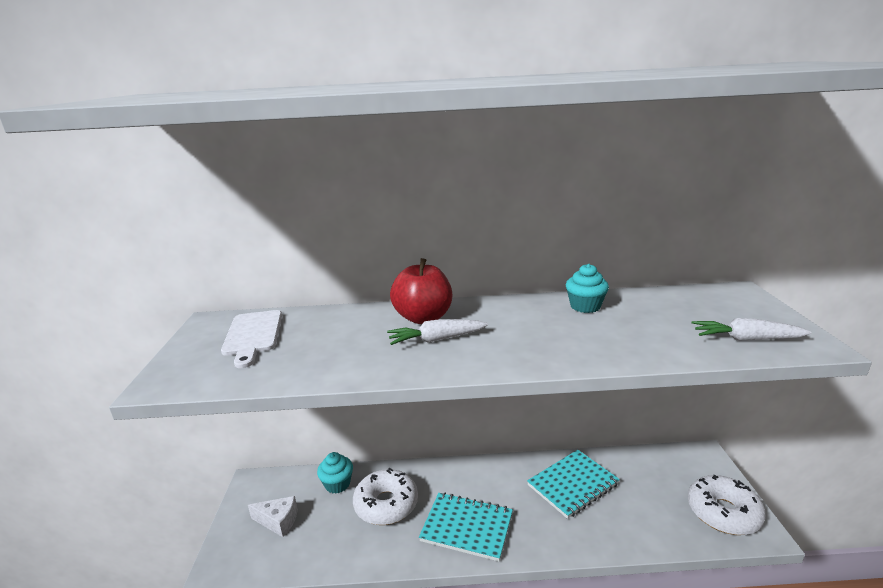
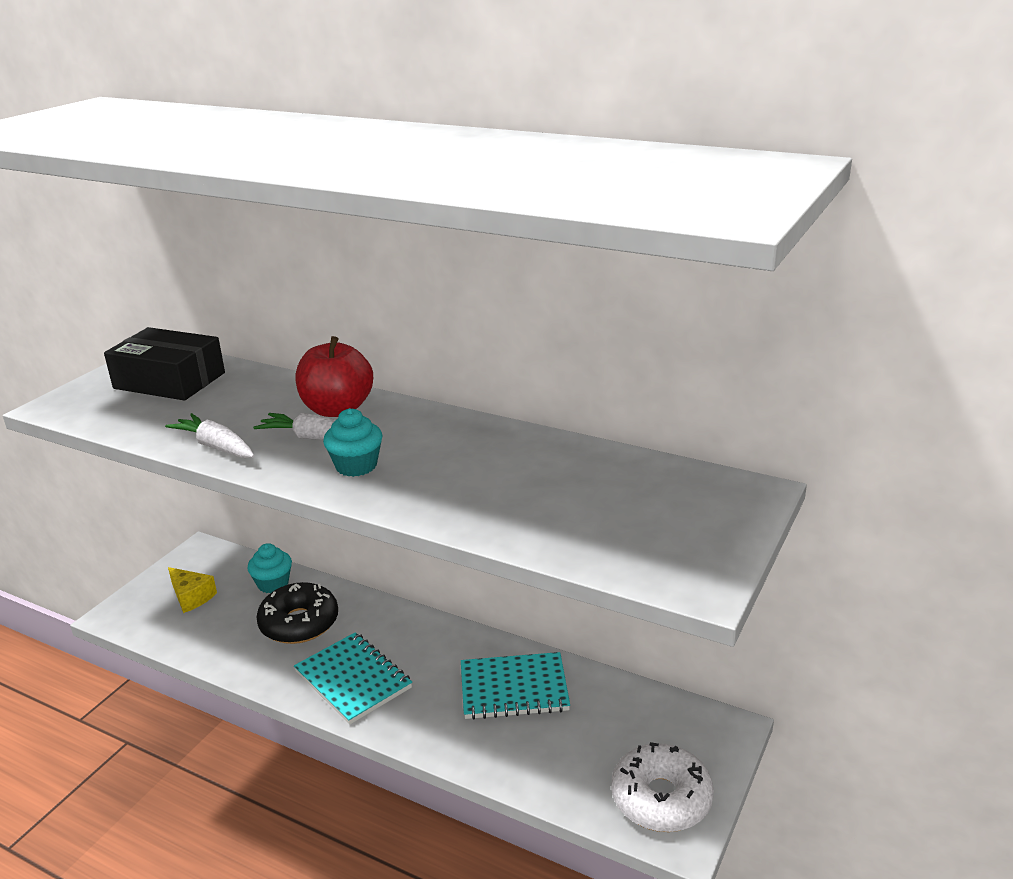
camera: 30 degrees right, 5 degrees up
white cutting board [221,310,282,368] -> black box [104,327,225,401]
white cheese [248,496,298,537] -> yellow cheese [168,567,217,613]
white donut [353,468,418,525] -> black donut [256,582,338,644]
turquoise cupcake [566,264,609,313] -> turquoise cupcake moved to [323,408,382,477]
white carrot [692,318,812,341] -> white carrot moved to [165,413,254,458]

